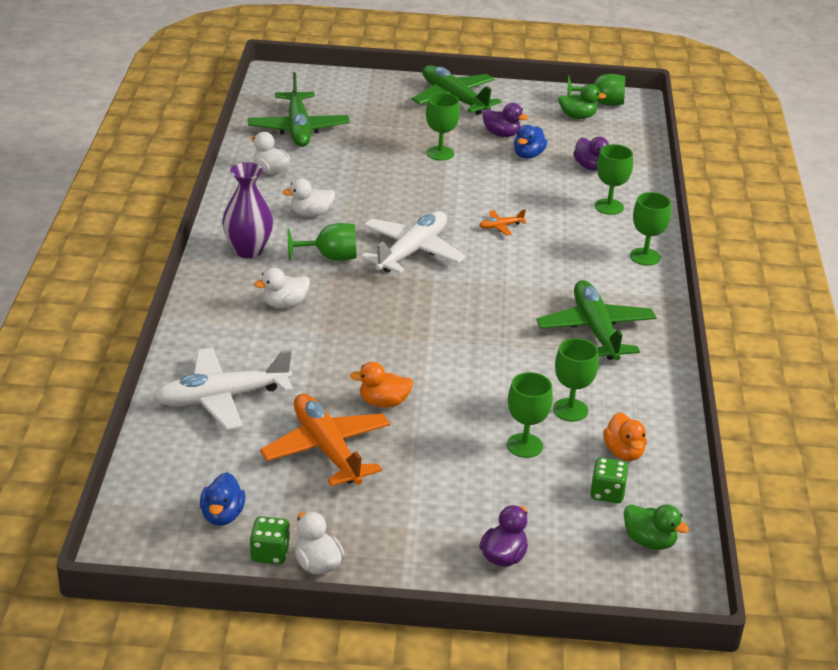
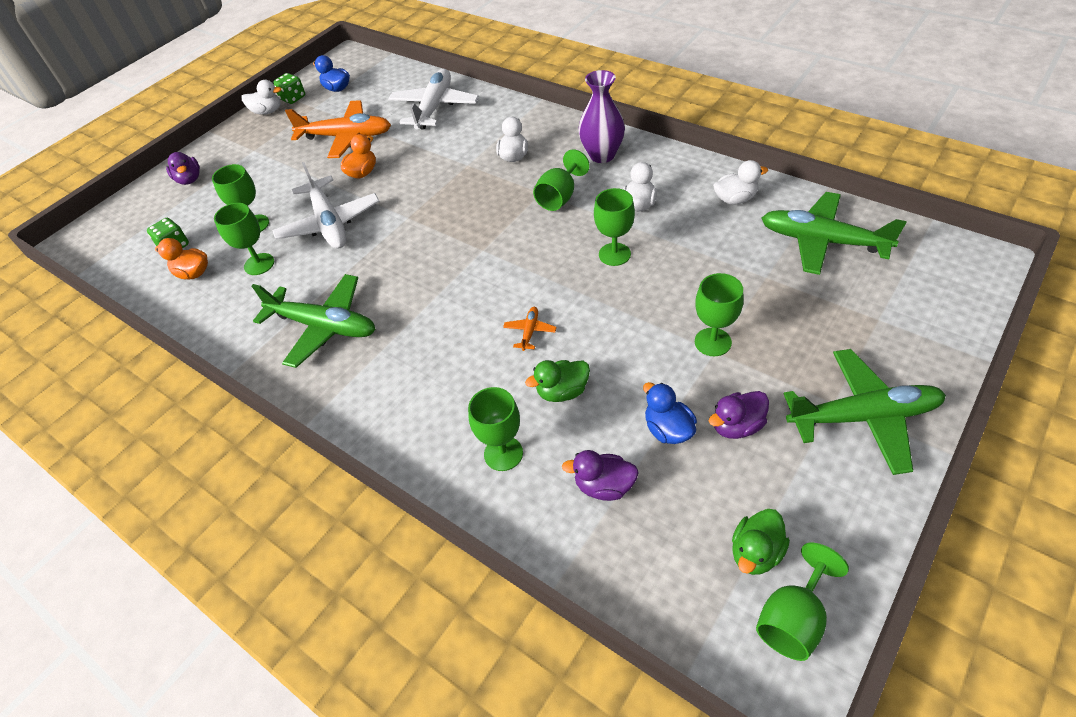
camera: 130 degrees right, 15 degrees up
white plane [361,211,466,273] -> white plane moved to [272,162,380,249]
green duck [624,504,689,550] -> green duck moved to [525,360,590,402]
green goblet [630,192,671,266] -> green goblet moved to [594,188,635,266]

